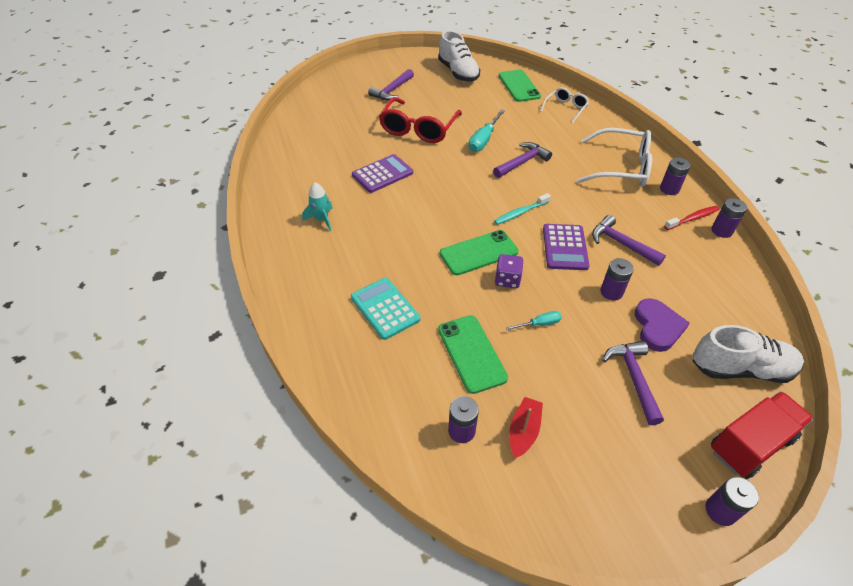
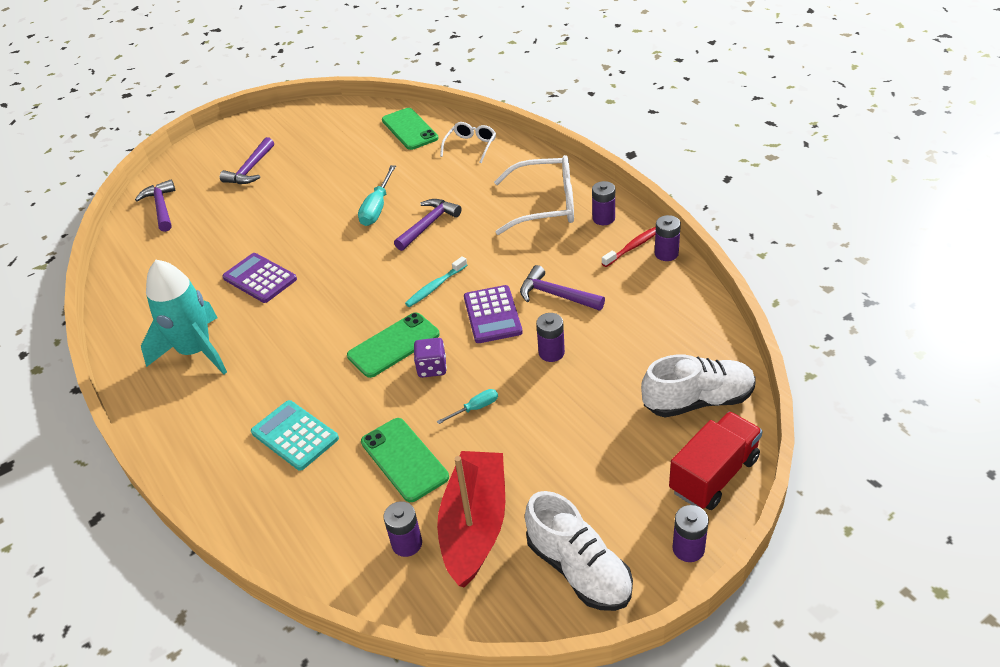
camera: 10 degrees left, 5 degrees down
turquoise rocket [302,182,333,231] -> turquoise rocket [141,260,227,374], size x2.05
purple calculator [352,154,413,193] -> purple calculator turned 90 degrees counterclockwise [222,253,297,303]
red glasses [379,97,462,143] -> none
white shoe [438,31,480,82] -> white shoe moved to [525,491,633,611]
red boat [509,397,543,458] -> red boat [437,451,505,588], size x2.05
purple hammer [602,341,664,425] -> purple hammer moved to [135,179,175,232]
purple heart [635,298,690,352] -> none

